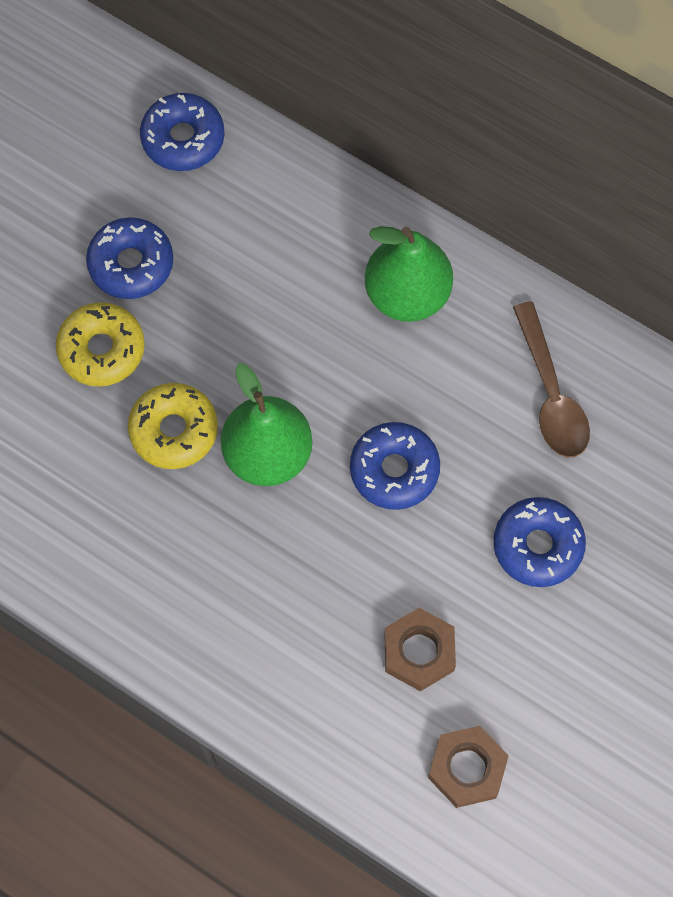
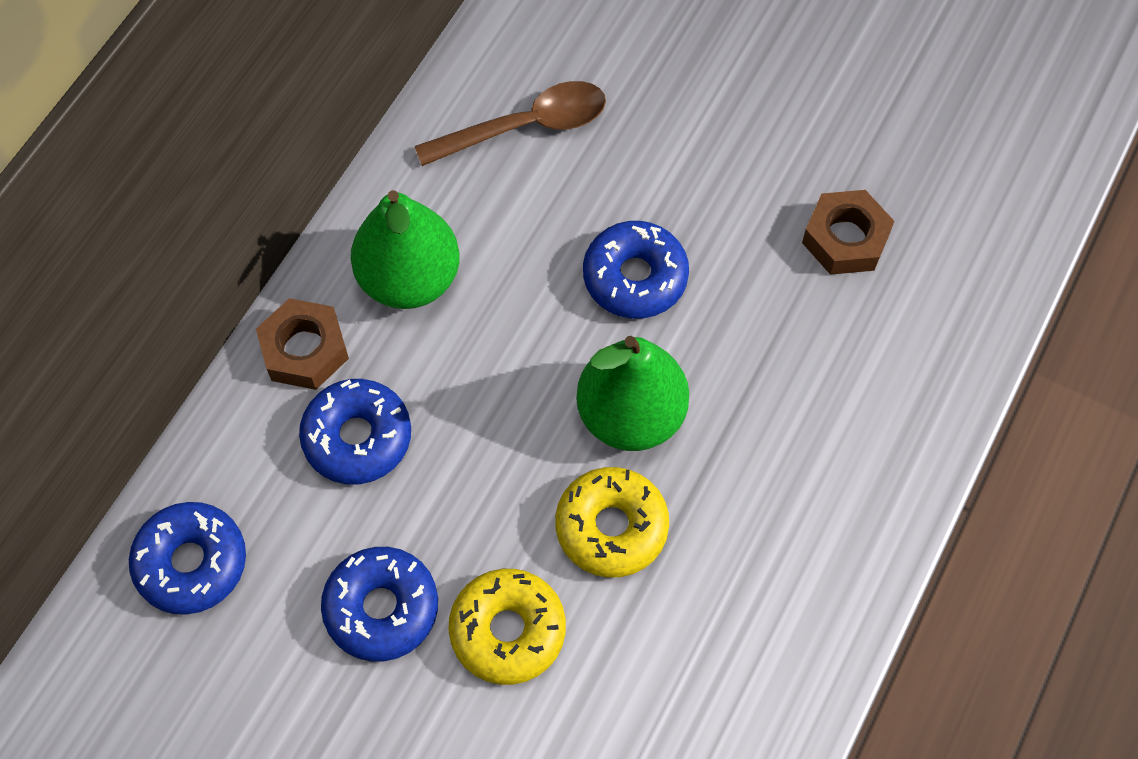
camera: 95 degrees left, 5 degrees down
brown nut [428,726,509,808] -> brown nut moved to [256,298,349,390]
blue donut [493,497,586,587] -> blue donut moved to [299,379,411,484]

